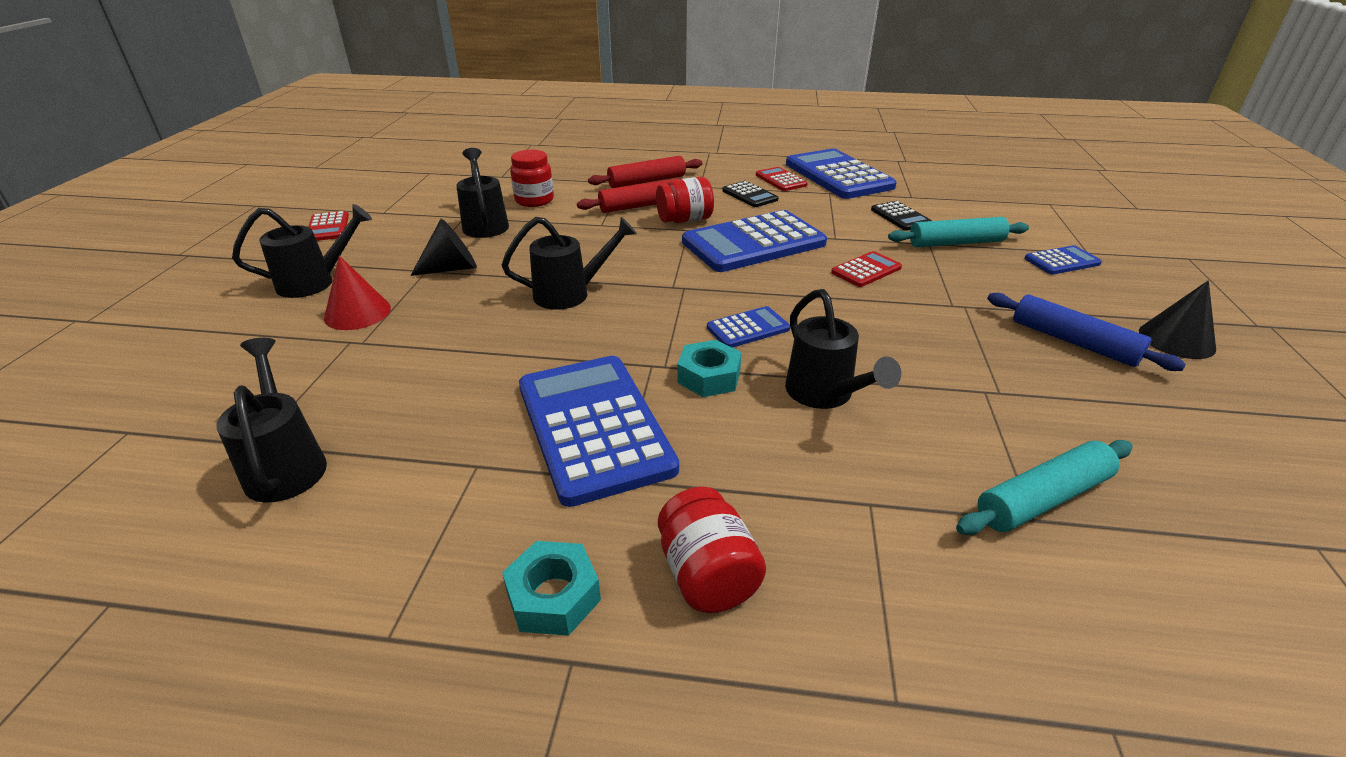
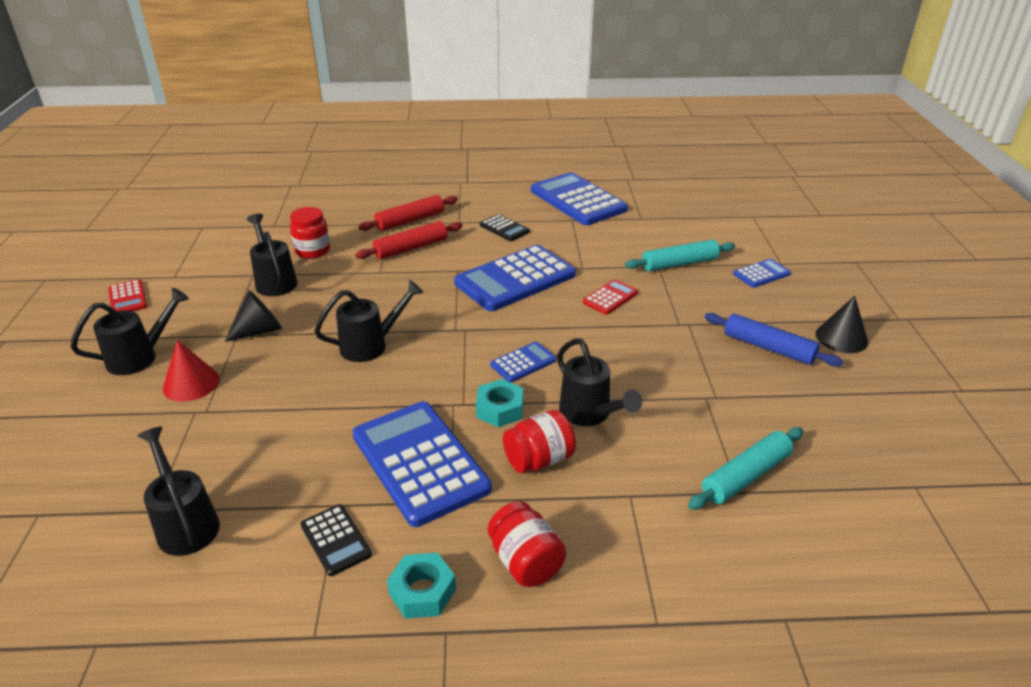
camera: 10 degrees left, 0 degrees up
red jar [656,177,714,223] -> red jar moved to [503,410,576,473]
red calculator [756,167,808,191] -> none
black calculator [871,201,932,231] -> black calculator moved to [301,504,372,576]

